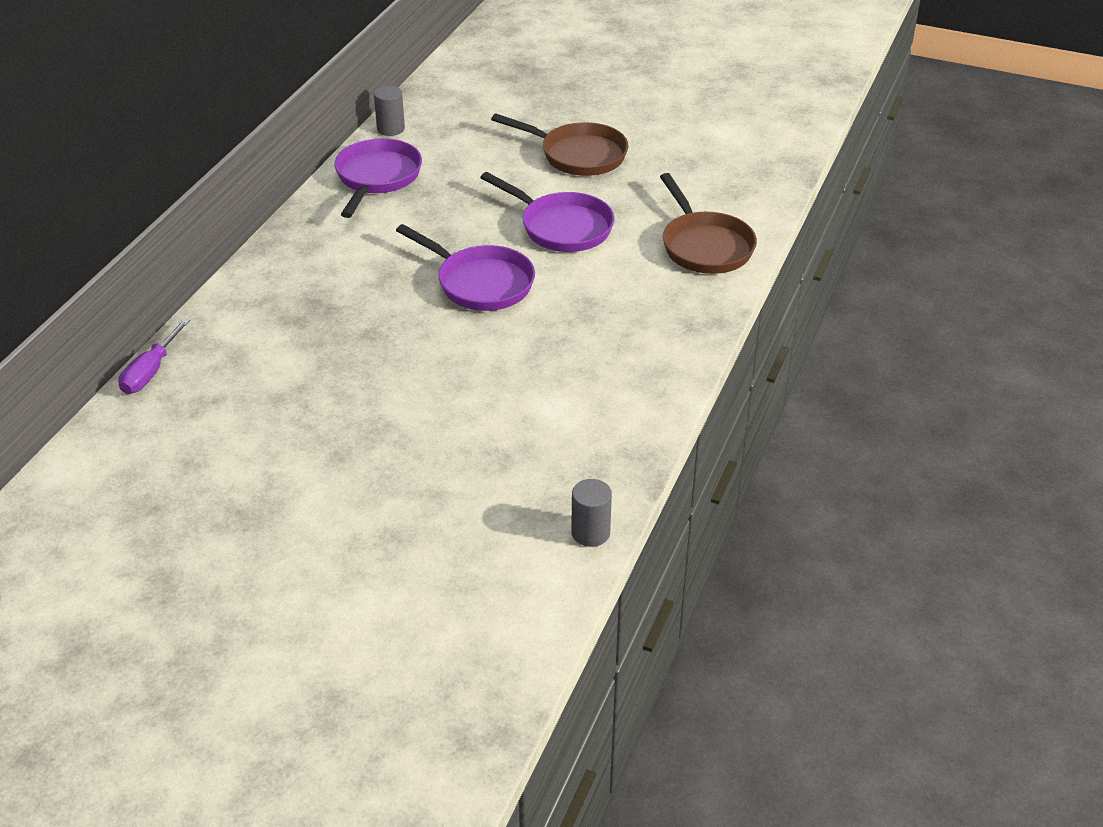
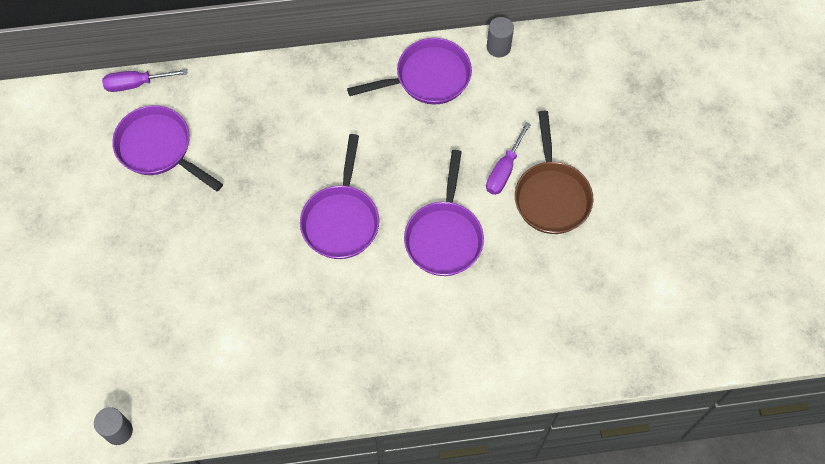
camera: 60 degrees right, 25 degrees up
brown pan [660,173,757,274] -> none
none -> purple pan [112,105,223,191]
none -> purple screwdriver [486,122,531,195]

